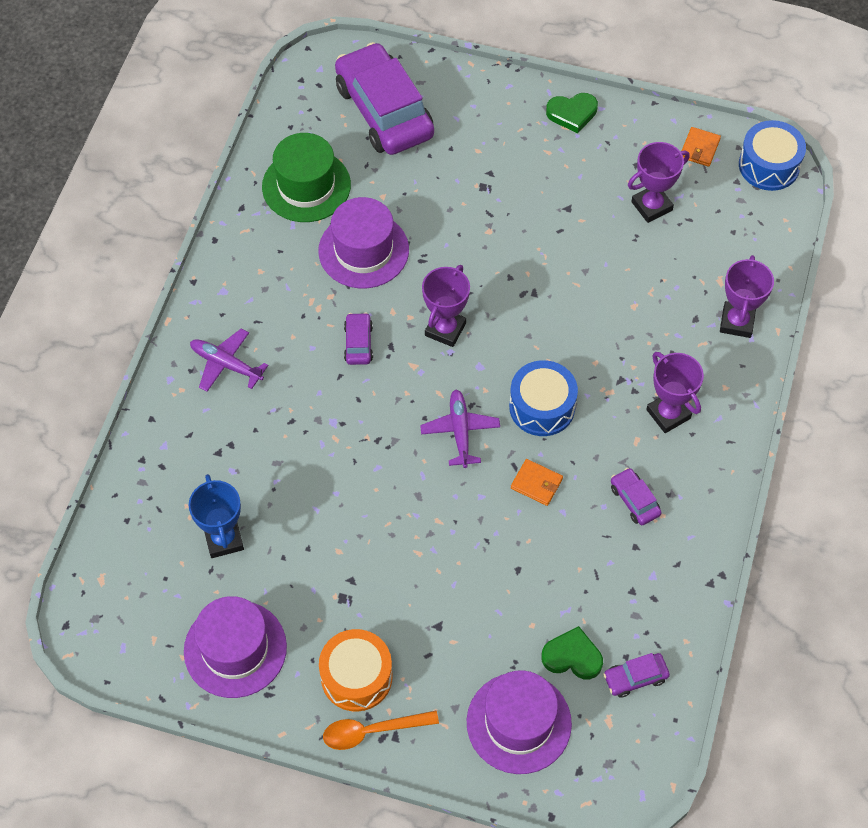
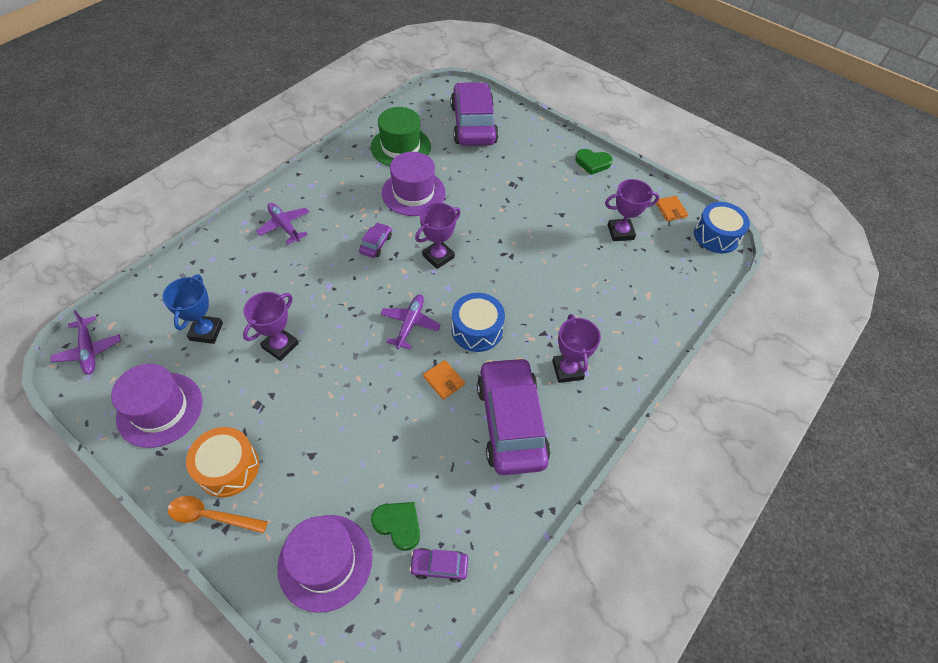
camera: 20 degrees right, 5 degrees down
purple car [611,468,662,525] -> purple car [477,357,550,475], size x2.40
orange wallet [682,127,721,167] -> orange wallet turned 60 degrees counterclockwise [656,196,688,221]
purple trophy [720,255,774,338] -> purple trophy moved to [243,292,299,361]
none -> purple plane [50,310,121,375]

